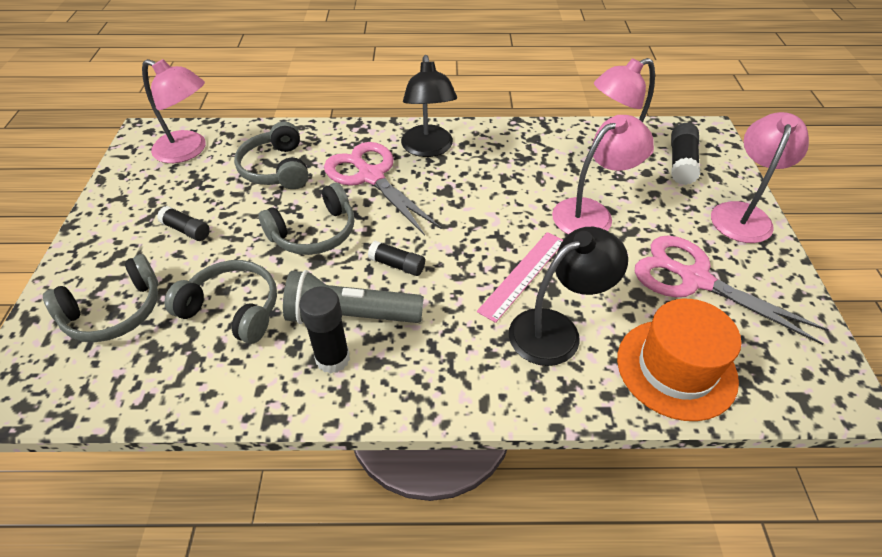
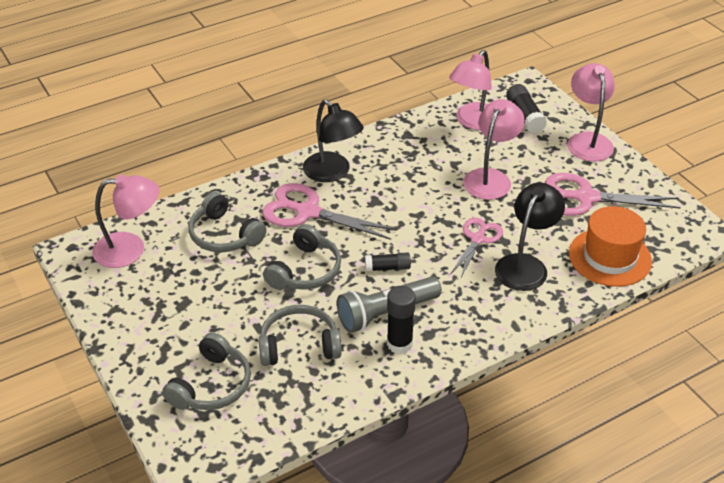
camera: 30 degrees left, 5 degrees down
black glue stick [157,206,210,241] -> none
pink ruler [477,232,563,323] -> pink scissors [451,218,503,277]

